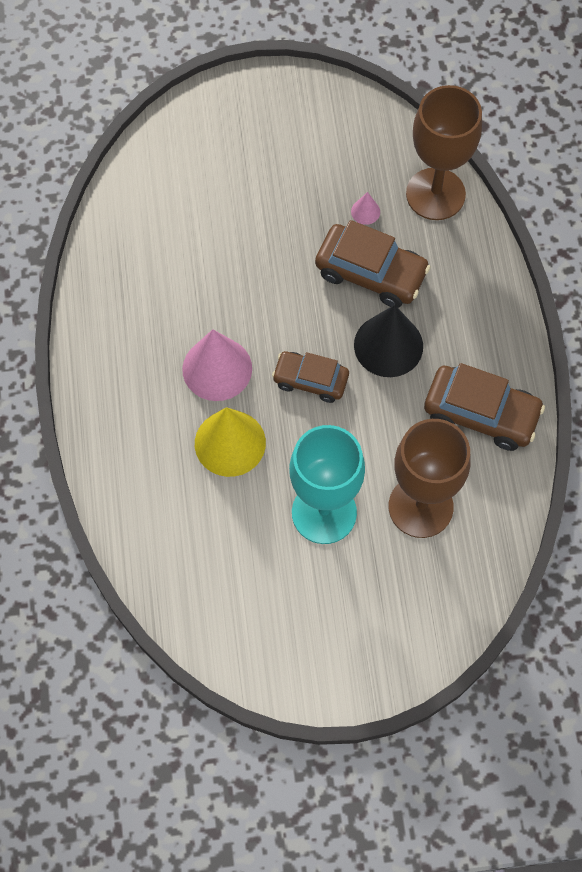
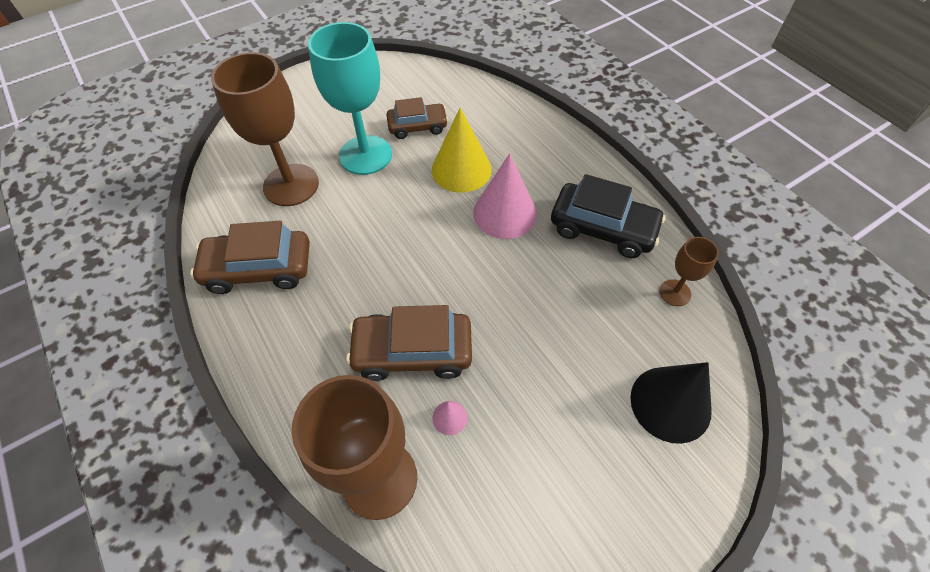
camera: 155 degrees right, 10 degrees down
brown car [272,351,349,403] -> brown car moved to [386,97,448,139]
black cone [354,305,423,377] -> black cone moved to [630,362,712,444]
none -> black car [551,174,666,258]
none -> brown goblet [659,237,719,306]

